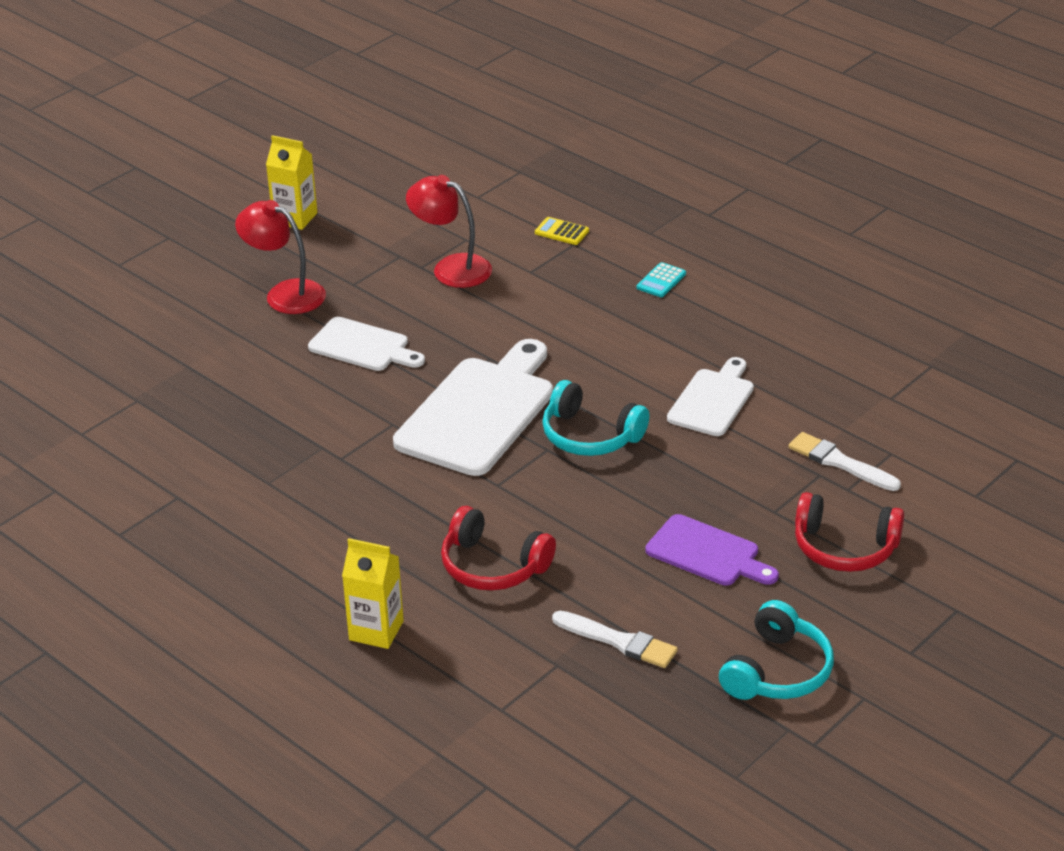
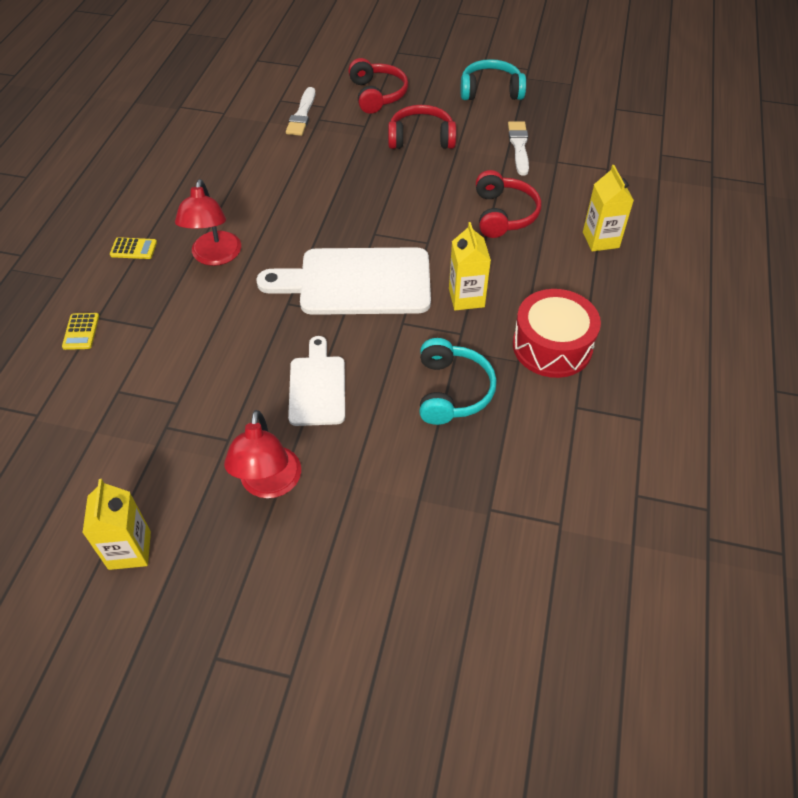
camera: 120 degrees left, 15 degrees up
red lamp [406,175,492,288] -> red lamp moved to [175,179,241,266]
turquoise headphones [542,380,650,456] -> turquoise headphones moved to [419,338,497,425]
turquoise calculator [637,262,686,297] -> yellow calculator [110,237,157,259]
purple cutting board [645,514,779,586] -> red headphones [388,105,456,149]
white cutting board [667,357,754,436] -> none
none -> yellow carton [449,222,491,311]
none -> red drum [513,289,601,378]

